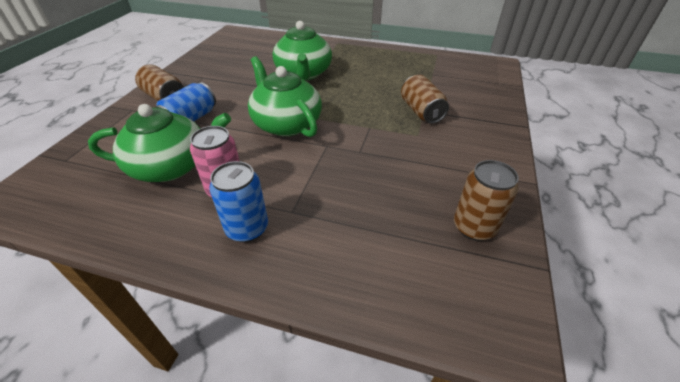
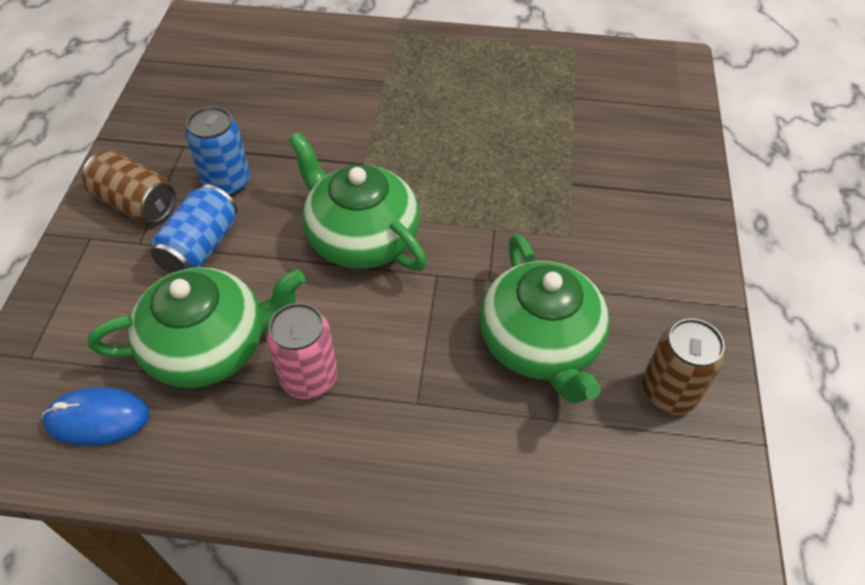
camera: 10 degrees left, 10 degrees up
blue can [209,161,268,242] -> blue can moved to [185,106,250,196]
green teapot [272,21,332,80] -> green teapot moved to [479,234,610,403]
brown can [401,75,449,124] -> none
none -> blue mouse [42,387,150,446]

